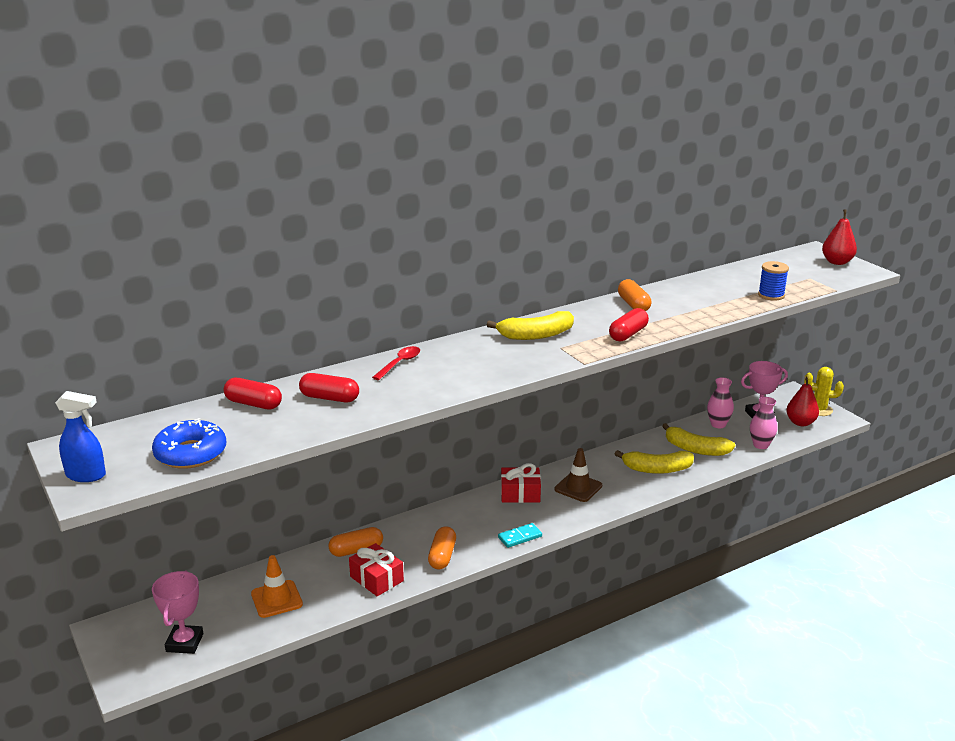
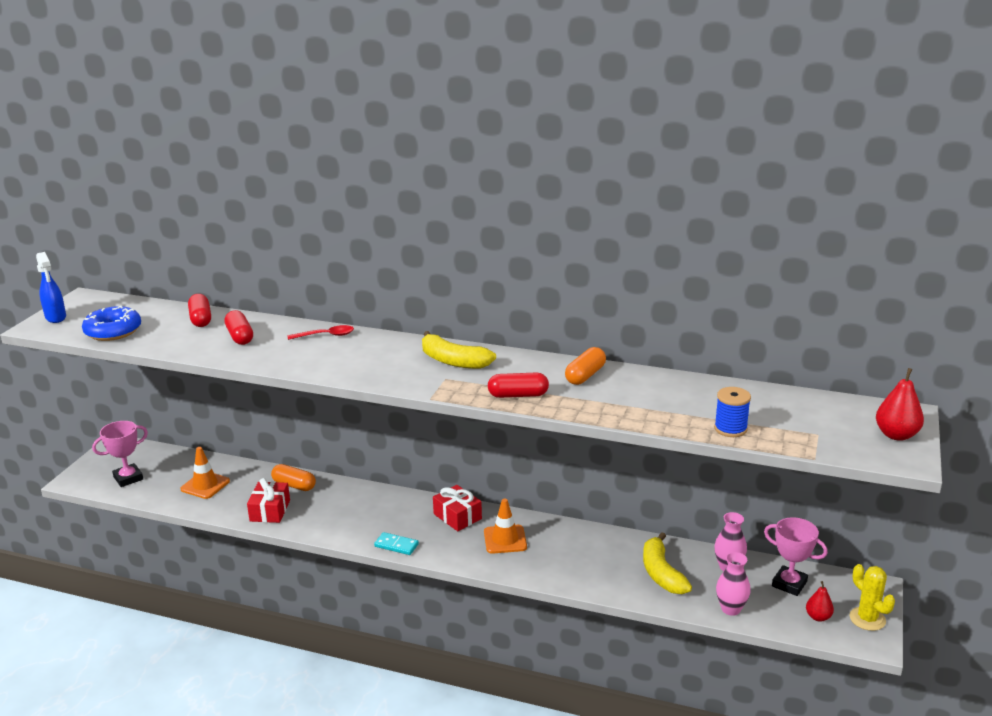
camera: 50 degrees right, 0 degrees up
orange capsule [428,526,456,569] -> none
brown traffic cone [554,448,602,502] -> orange traffic cone [484,499,527,554]
yellow banana [615,450,694,474] -> none
red pear [786,377,819,426] -> red pear [806,581,834,622], size x0.65

